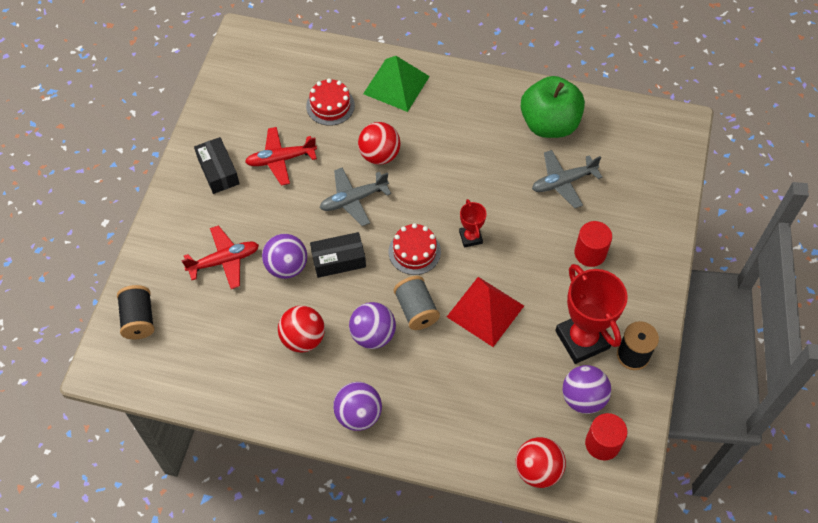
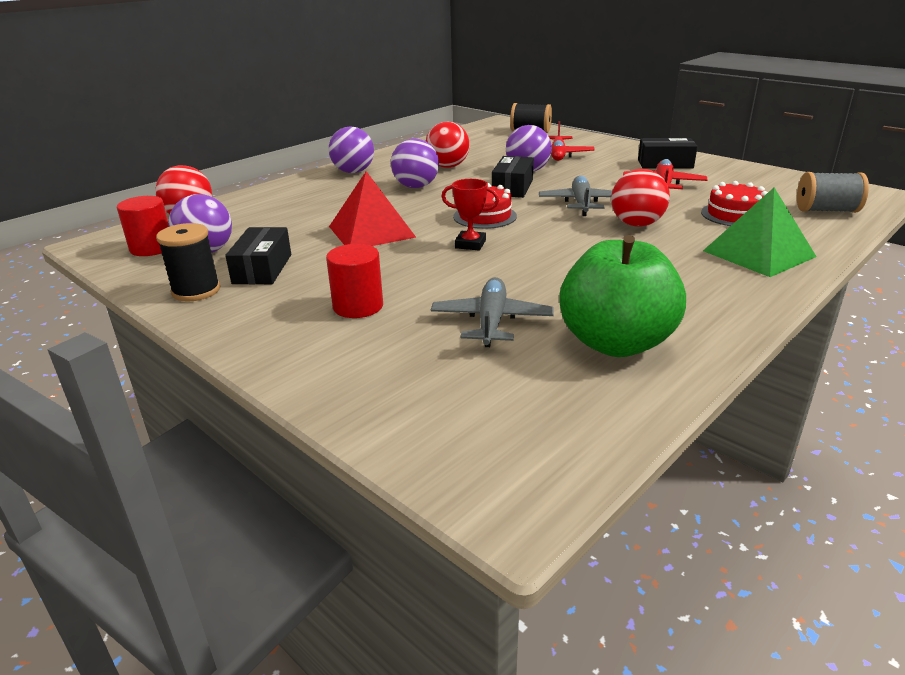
camera: 120 degrees right, 30 degrees down
grey spool [394,276,440,330] -> grey spool moved to [797,172,869,213]
red trophy [555,264,627,364] -> black box [225,227,291,284]

